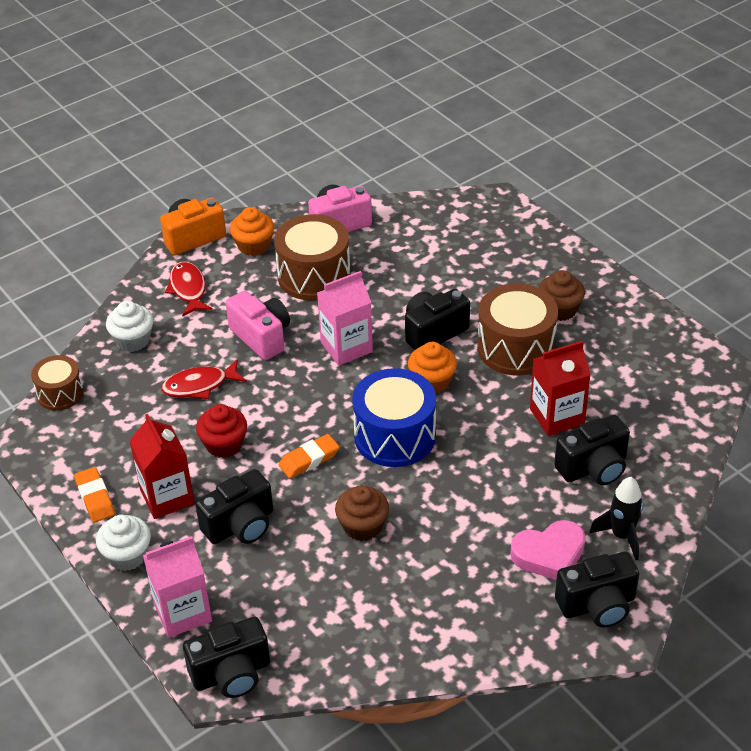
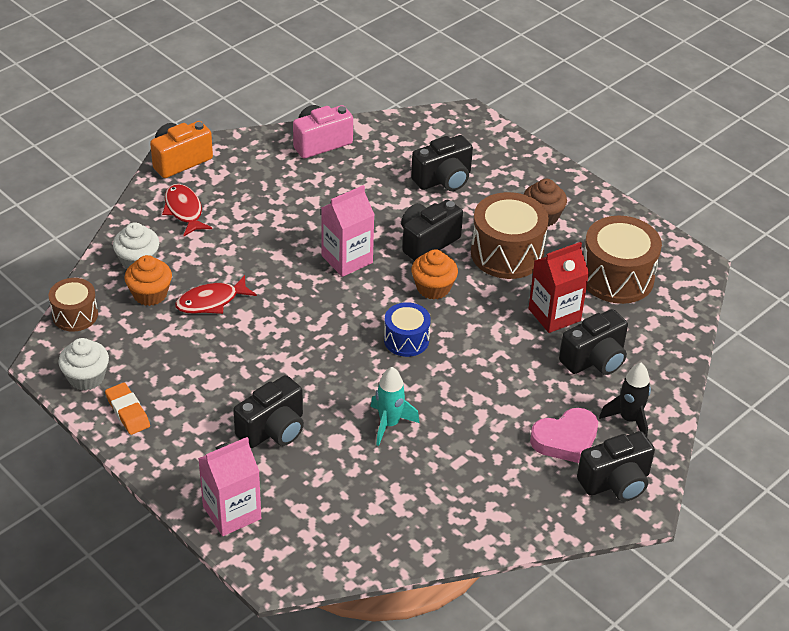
camera: 10 degrees left, 0 degrees up
white cupcake [96,515,151,571] -> white cupcake moved to [58,338,109,390]
red carton [129,414,195,519] -> none
black camera [183,617,270,698] -> black camera moved to [411,135,473,191]
red cupcake [196,404,247,458] -> none
pink camera [226,291,290,360] -> none
orange cupcake [230,207,274,256] -> orange cupcake moved to [124,255,172,306]
brown drum [274,214,351,301] -> brown drum moved to [584,216,662,304]
orange eraser [279,434,339,478] -> none
brown cupcake [335,485,389,541] -> turquoise rocket [370,367,420,446]
blue drum [352,368,436,467] -> blue drum [384,302,431,357], size x0.59

